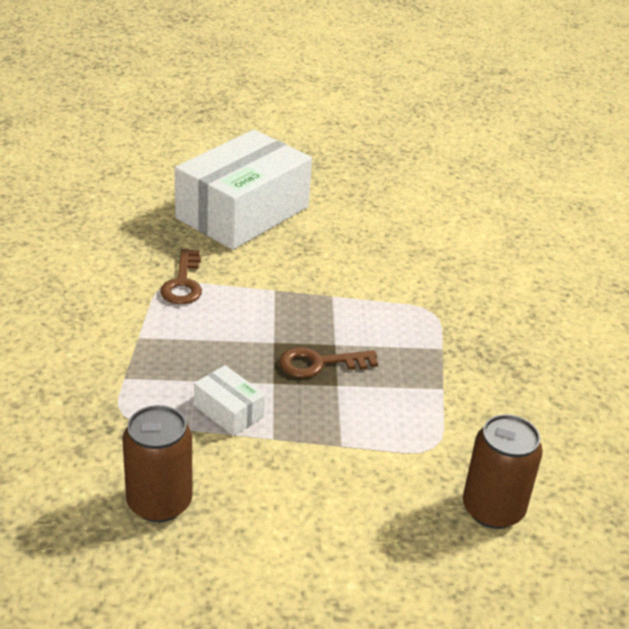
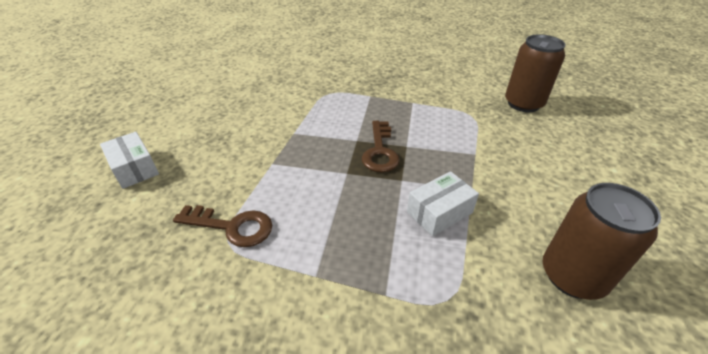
camera: 75 degrees left, 5 degrees up
white box [175,130,312,250] -> white box [100,132,159,189], size x0.41

